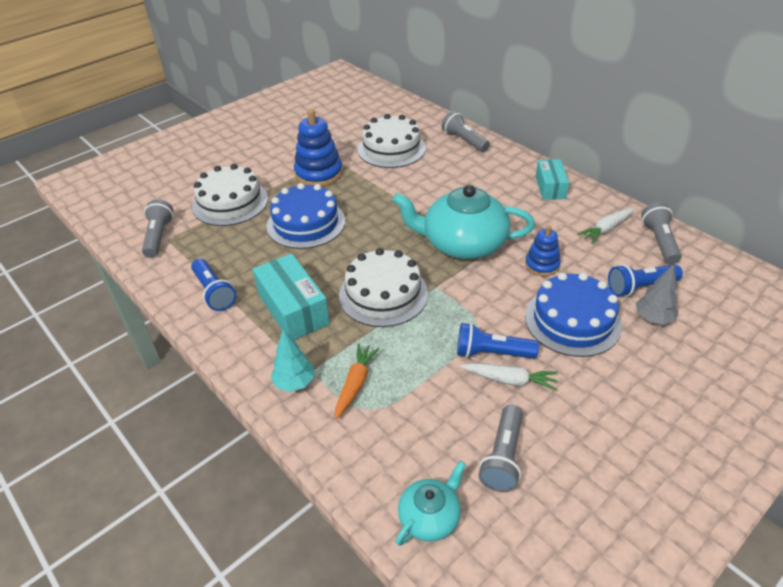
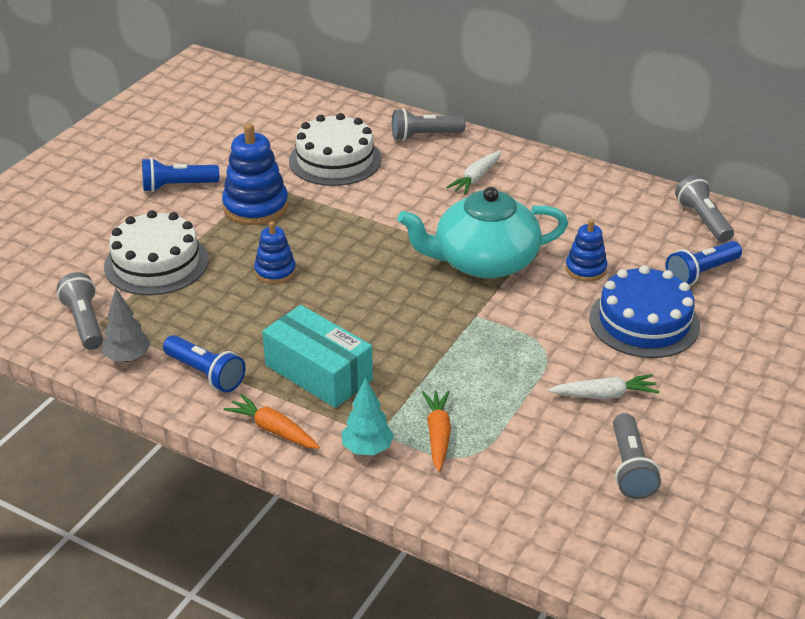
camera: 20 degrees left, 5 degrees down
blue cake [266,183,345,249] -> blue stacking toy [254,221,296,284]
white cake [339,248,428,327] -> none
turquoise teapot [396,461,466,546] -> none
grey flashlight [442,111,490,152] -> grey flashlight turned 45 degrees counterclockwise [392,108,465,141]
blue flashlight [457,323,539,359] -> blue flashlight moved to [142,158,219,192]
turquoise box [536,159,569,200] -> none
white carrot [577,208,634,244] -> white carrot moved to [446,151,502,195]
grey tree [636,264,679,325] -> grey tree moved to [102,288,151,362]
none -> orange carrot [224,394,319,449]

